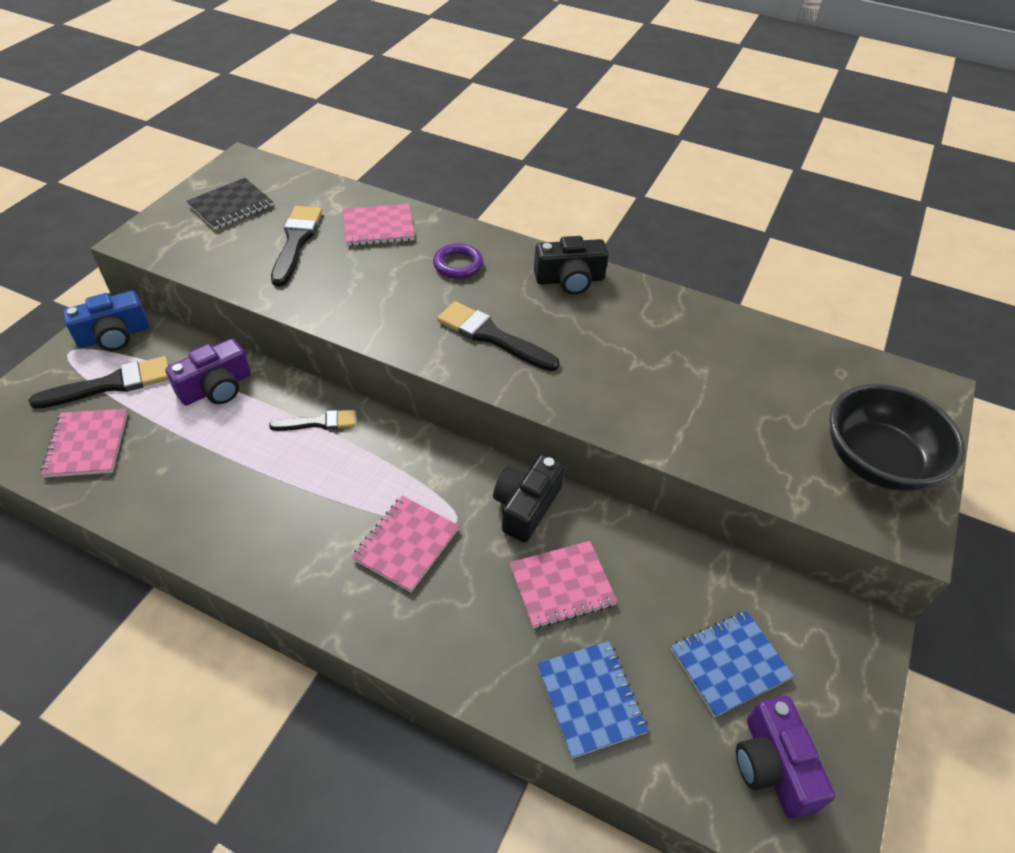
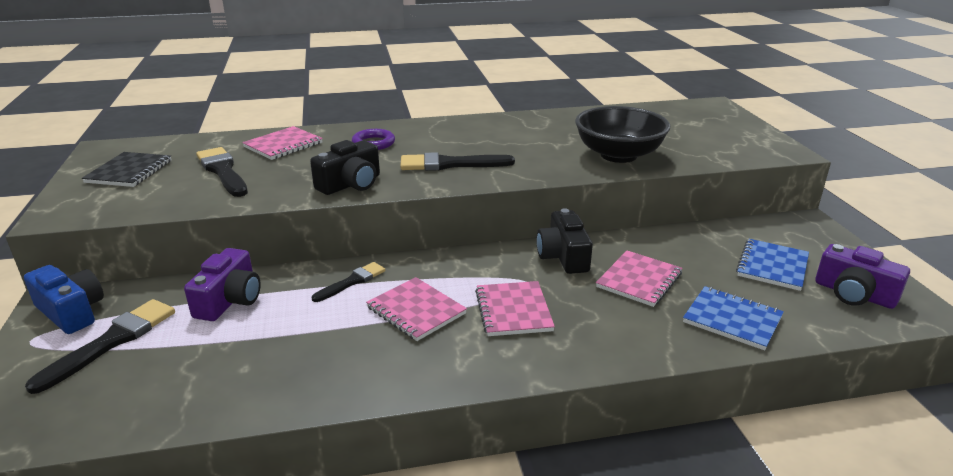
camera: 35 degrees left, 20 degrees down
pink notebook [41,409,128,478] -> pink notebook moved to [366,277,467,341]
blue camera [63,291,149,351] -> blue camera turned 75 degrees counterclockwise [24,265,104,334]
black camera [534,236,609,295] -> black camera moved to [310,140,380,195]
black bowl [829,384,965,491] -> black bowl moved to [575,106,670,163]

